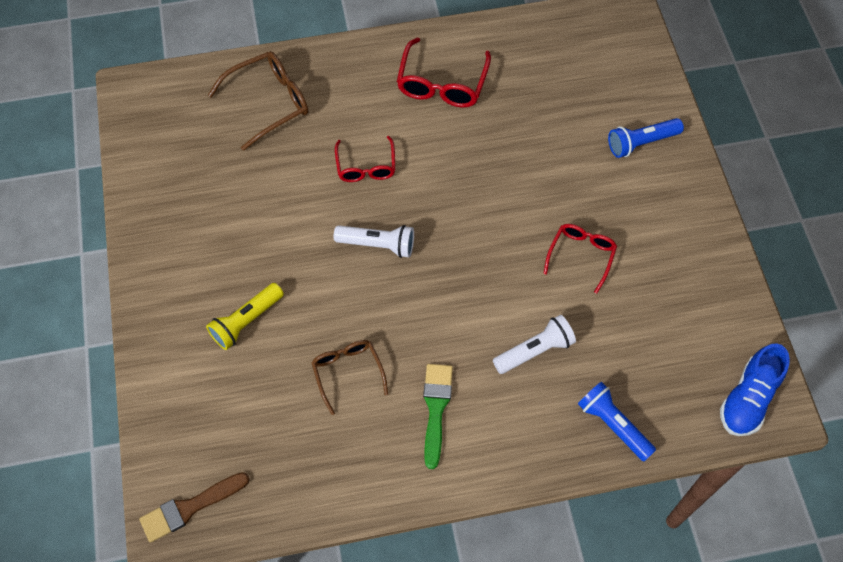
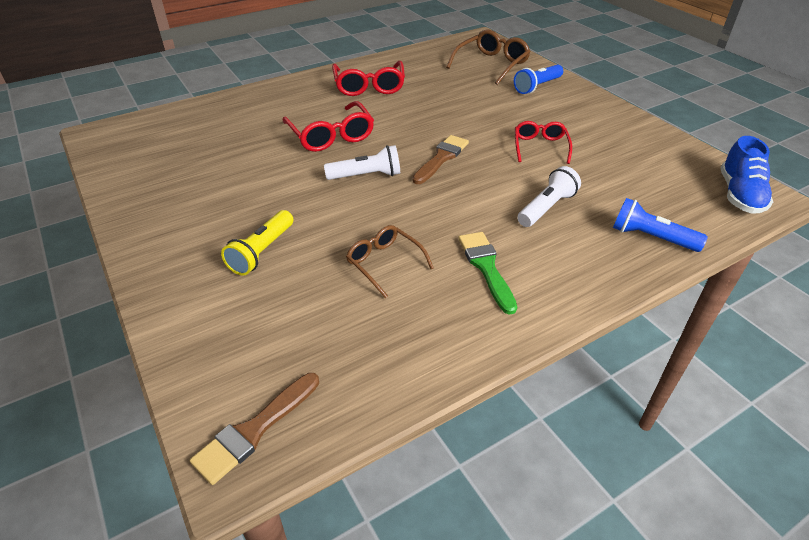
camera: 20 degrees left, 20 degrees down
brown glasses [208,51,308,151] -> brown glasses moved to [446,29,531,85]
red glasses [335,136,395,182] -> red glasses [283,101,374,152], size x1.52
none -> brown brush [412,135,469,184]

